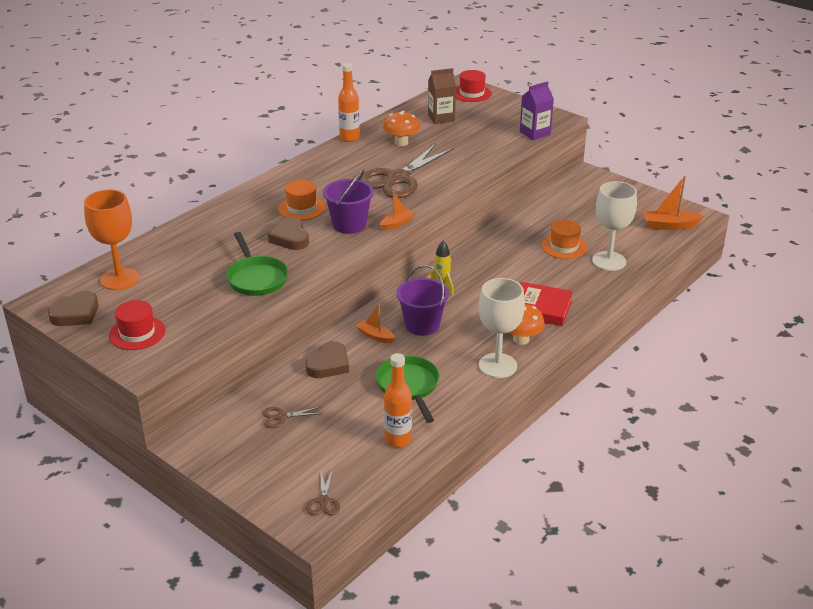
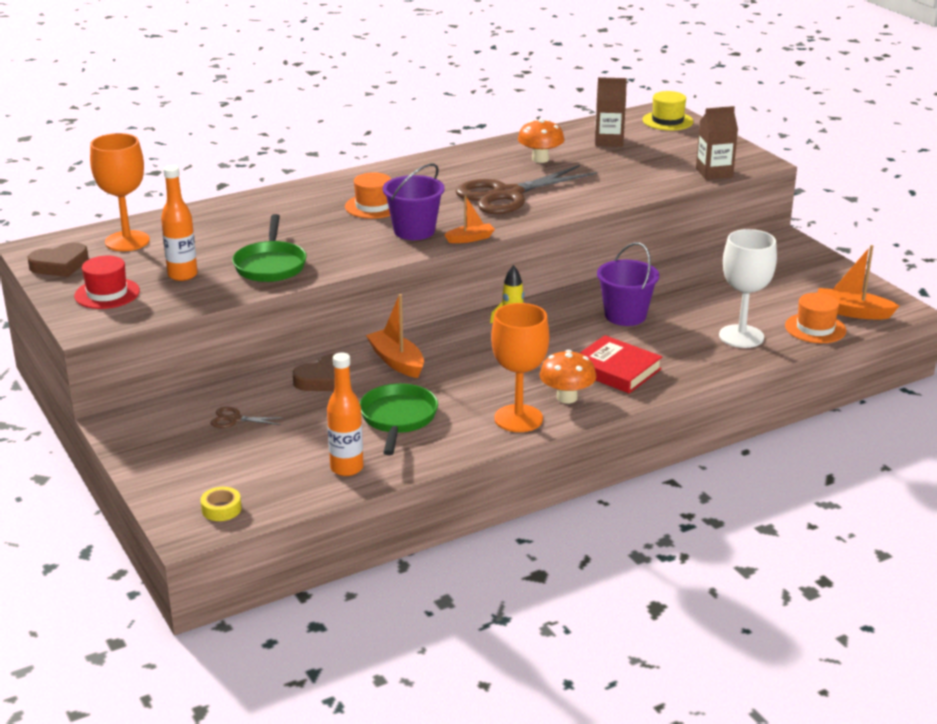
camera: 20 degrees right, 5 degrees down
brown heart [268,217,309,250] -> none
brown scissors [306,469,340,515] -> yellow tape [200,487,241,521]
orange bottle [338,63,360,142] -> orange bottle moved to [161,165,198,281]
orange boat [356,304,395,343] -> orange boat [366,294,424,378], size x1.58
purple bucket [396,265,449,336] -> purple bucket moved to [597,242,659,326]
red hat [456,70,492,102] -> yellow hat [643,91,693,131]
white goblet [479,278,525,378] -> orange goblet [491,303,549,432]
purple carton [520,81,554,140] -> brown carton [696,106,738,180]
orange hat [542,220,587,259] -> orange hat moved to [785,293,846,343]

